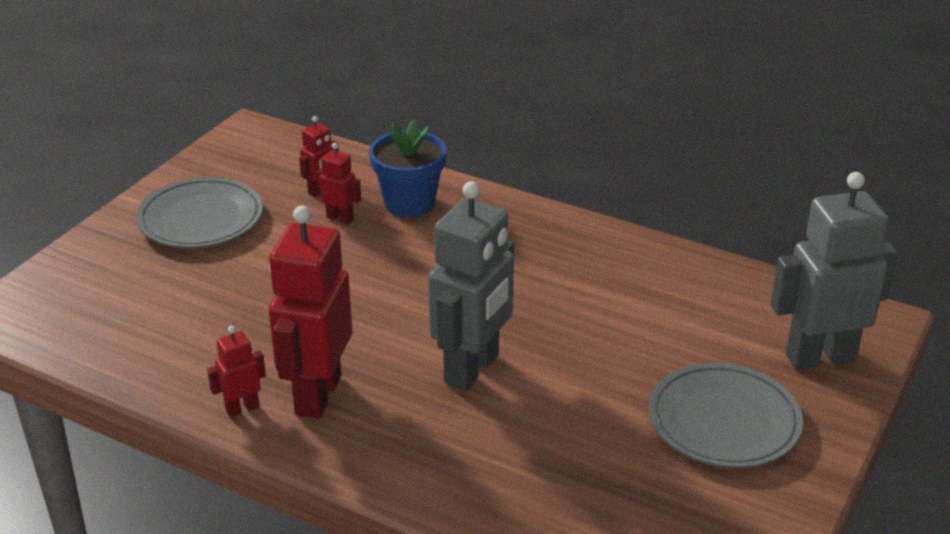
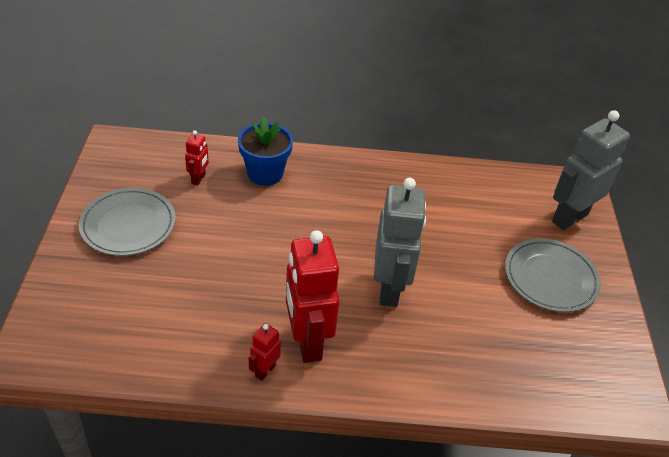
camera: 30 degrees left, 10 degrees up
red robot [317,143,361,224] -> none

